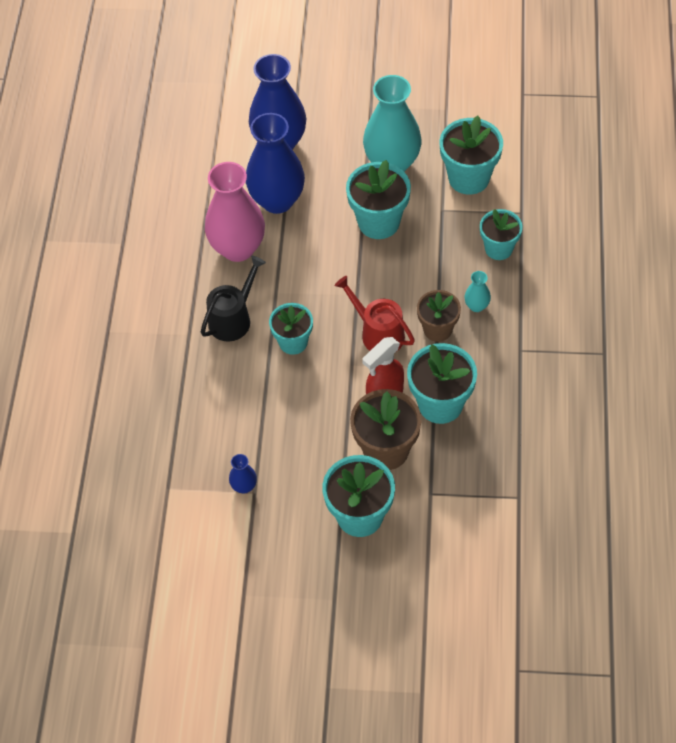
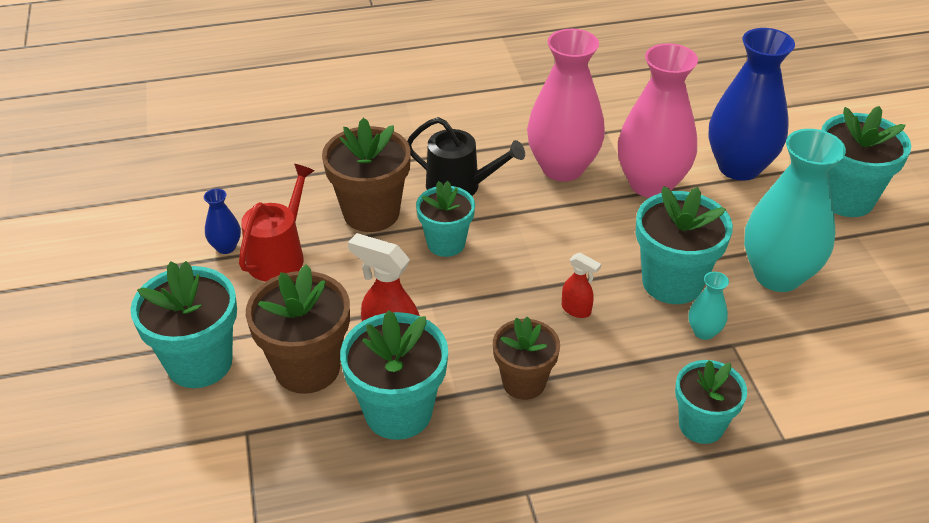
camera: 70 degrees right, 15 degrees down
blue vase [246,113,305,214] -> pink vase [618,43,698,198]
red watering can [334,276,415,352] -> red watering can moved to [239,164,314,282]
turquoise flower pot [440,115,503,195] -> turquoise flower pot moved to [821,106,911,217]
turquoise vase [464,271,491,312] -> turquoise vase moved to [688,272,729,340]
none -> brown flower pot [322,117,411,232]
none -> red spray bottle [562,253,601,318]

